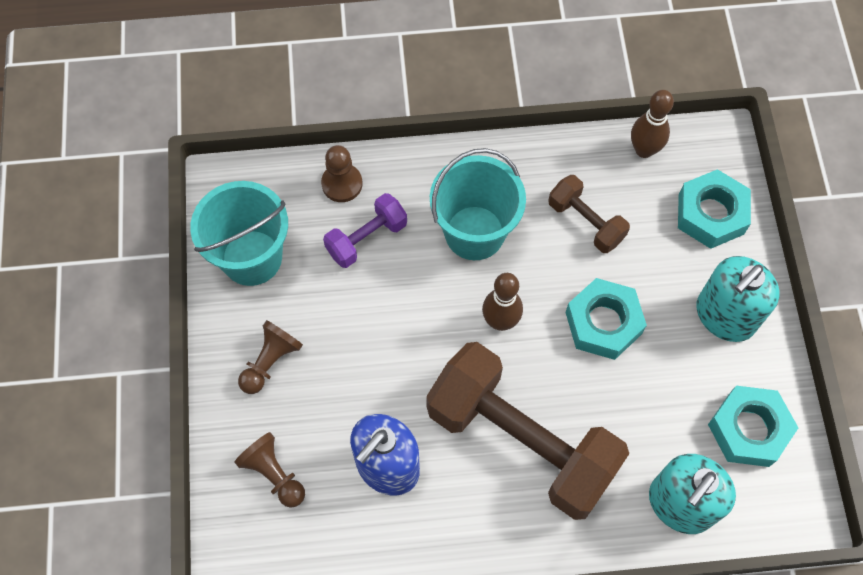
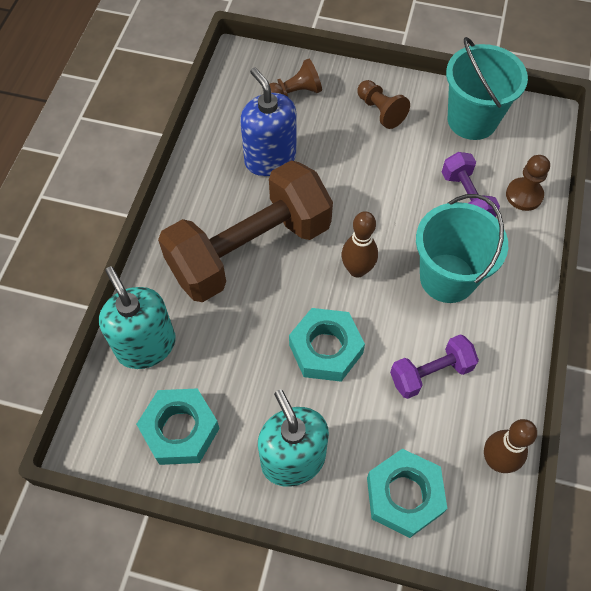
camera: 110 degrees right, 5 degrees down
brown dumbbell [548,175,630,253] -> purple dumbbell [390,334,479,399]

